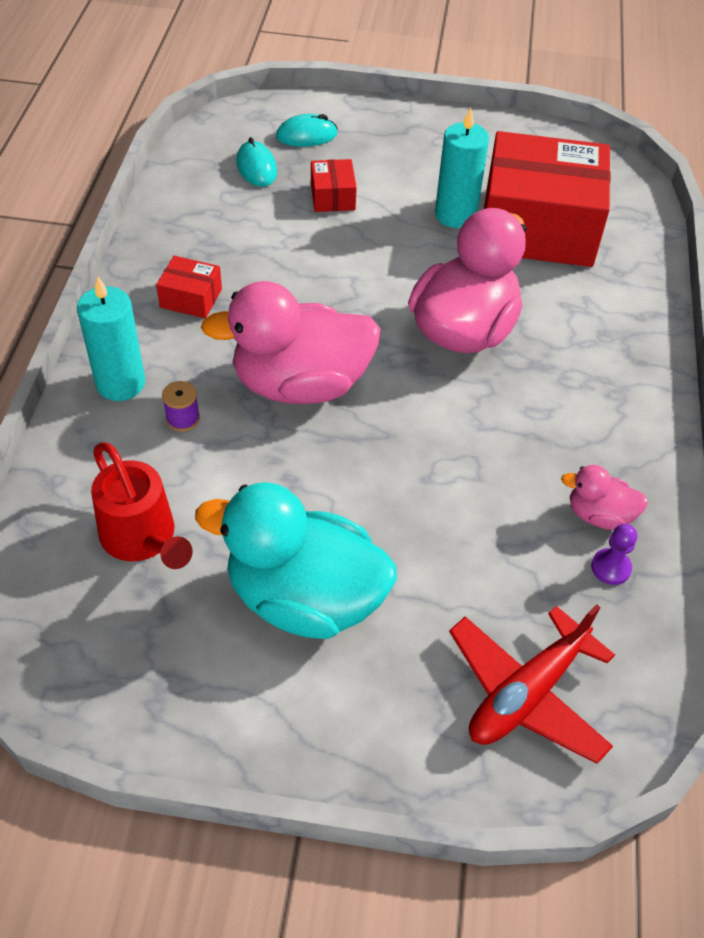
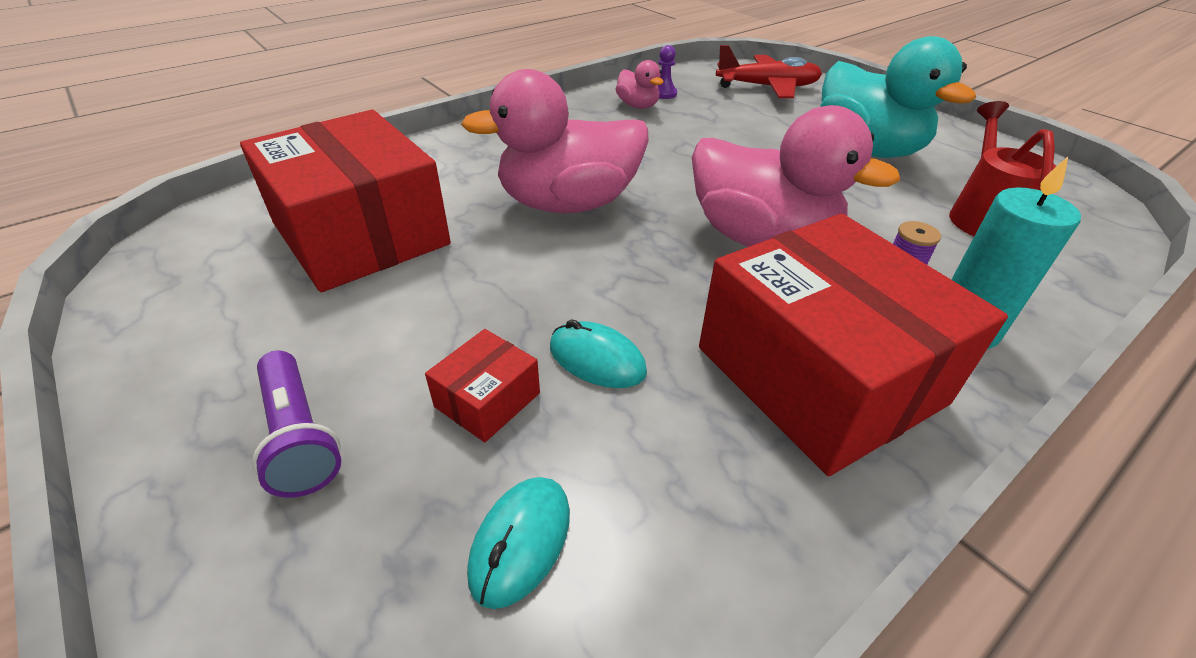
camera: 135 degrees left, 10 degrees down
red box [156,256,222,318] -> red box [699,214,1008,476], size x2.44
turquoise mouse [276,114,338,147] -> turquoise mouse moved to [550,319,647,388]
turquoise candle [435,108,489,228] -> none
none -> purple flashlight [252,350,341,498]

